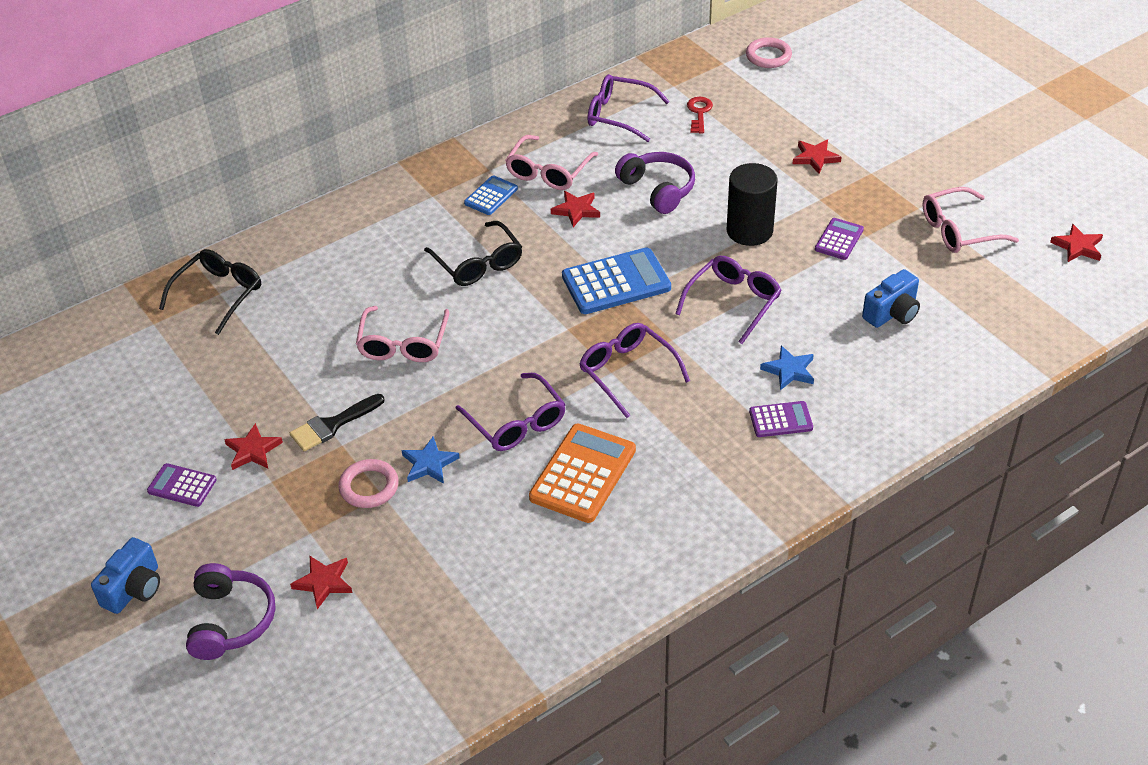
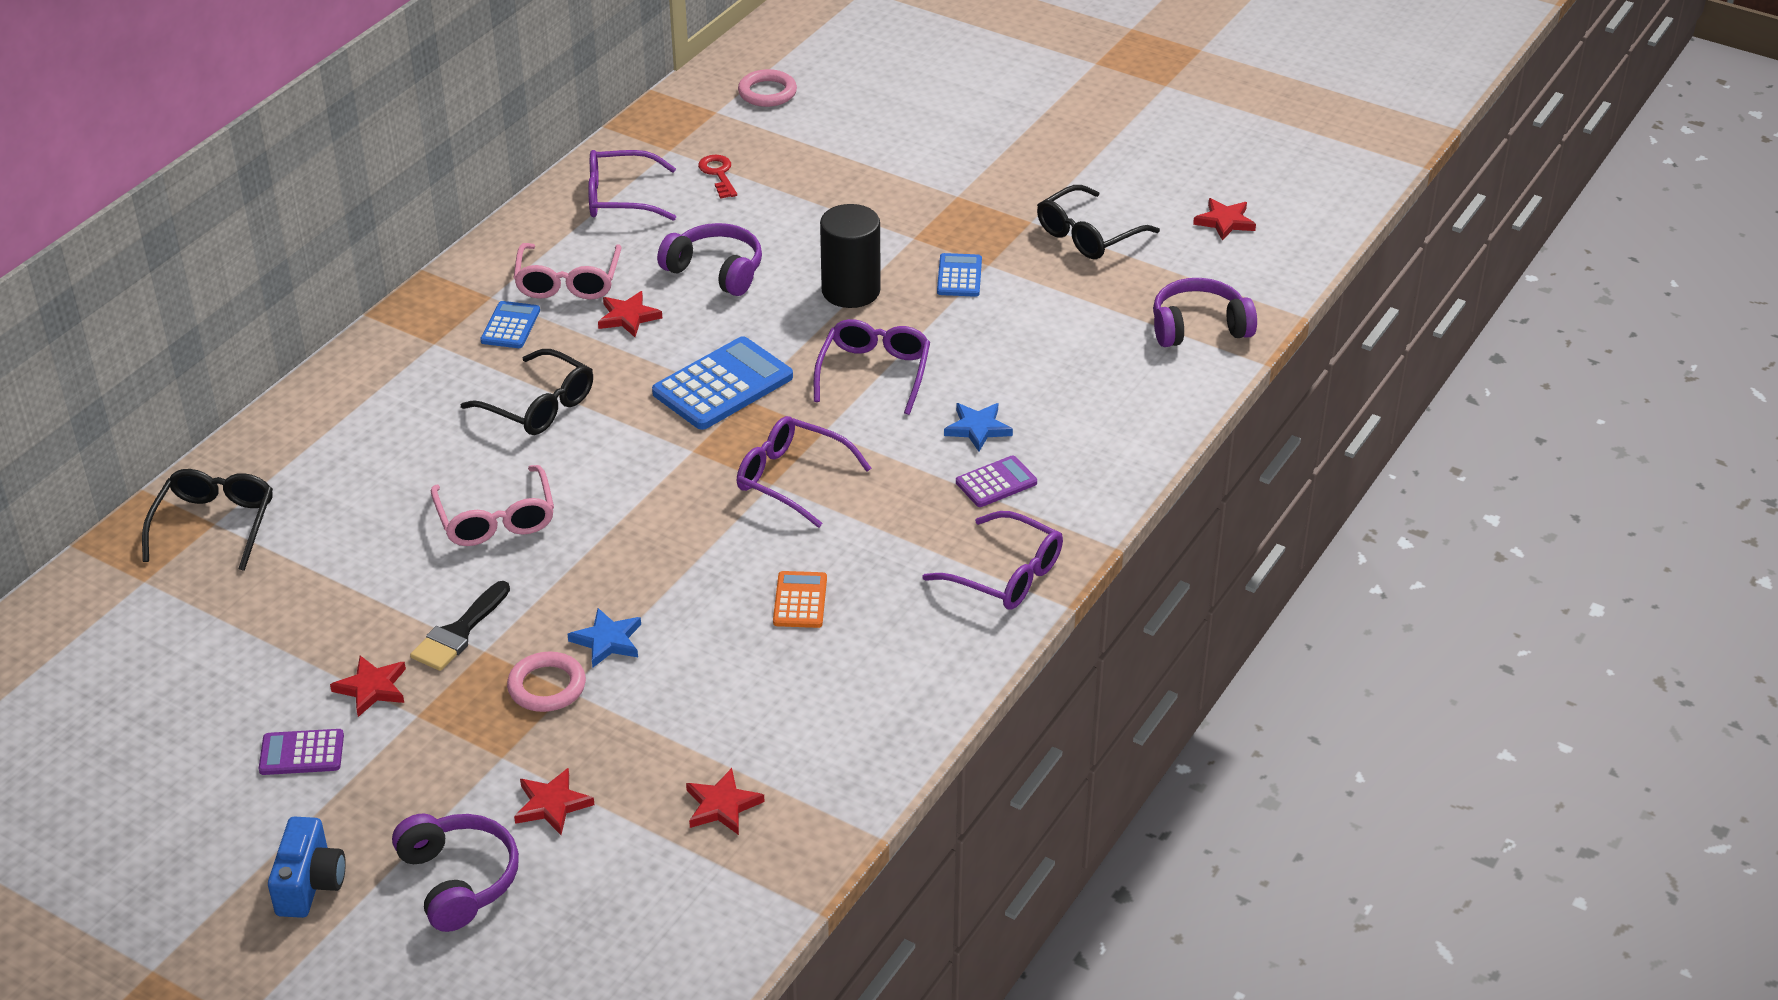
camera: 25 degrees left, 5 degrees down
purple glasses [456,373,566,451] -> purple glasses moved to [922,511,1063,610]
orange calculator [529,424,636,523] -> orange calculator [773,571,827,628], size x0.55
red star [793,139,842,174] -> red star moved to [686,768,765,835]
purple calculator [815,218,864,260] -> blue calculator [937,253,982,297]
blue camera [862,269,920,328] -> none
pink glasses [923,187,1019,253] -> black glasses [1037,185,1160,259]
none -> purple headphones [1153,278,1257,347]

